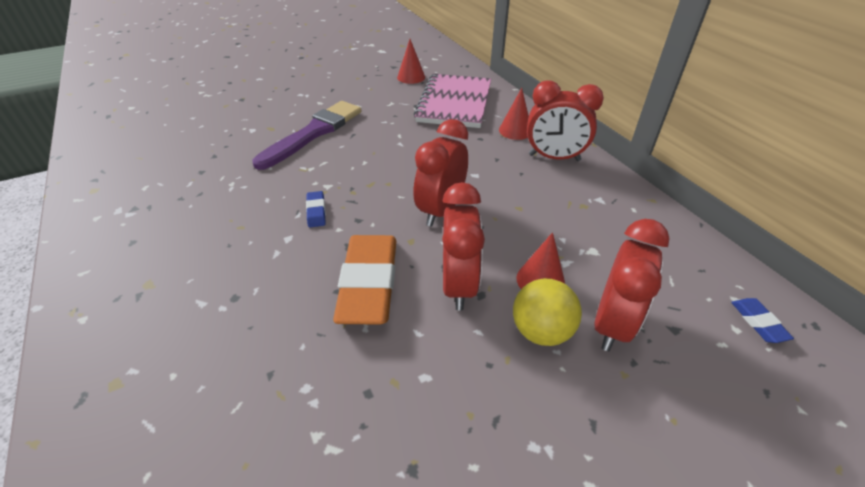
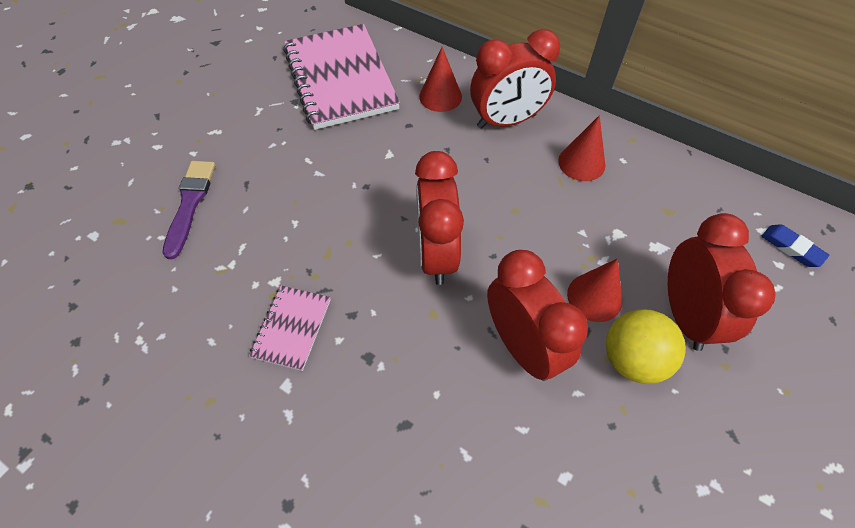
camera: 30 degrees left, 15 degrees up
purple brush [253,101,362,170] -> purple brush [162,161,216,259], size x0.61
blue eraser [306,191,326,227] -> pink notebook [249,285,331,371]
orange eraser [333,235,396,325] -> none
red cone [397,39,425,84] -> red cone moved to [558,115,605,181]

